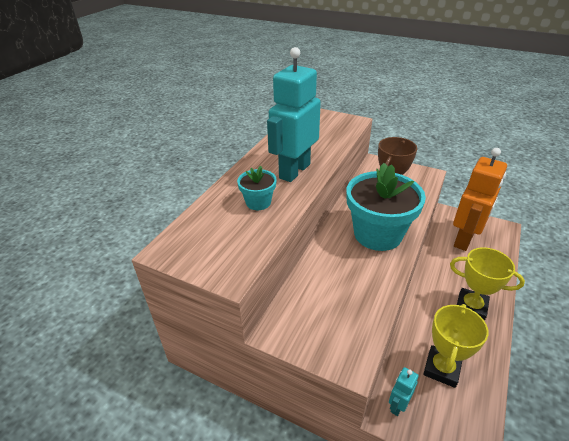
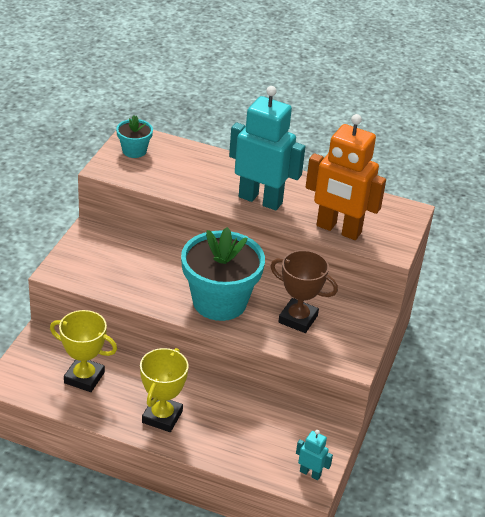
camera: 80 degrees right, 0 degrees up
turquoise flower pot [237,165,277,210] -> turquoise flower pot moved to [116,115,153,158]
turquoise robot [389,367,418,416] -> turquoise robot moved to [296,430,333,480]
orange robot [453,148,507,251] -> orange robot moved to [306,114,386,240]

